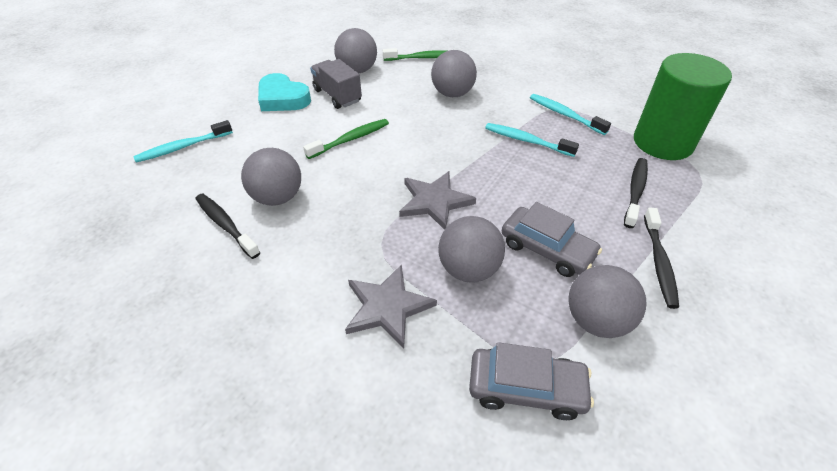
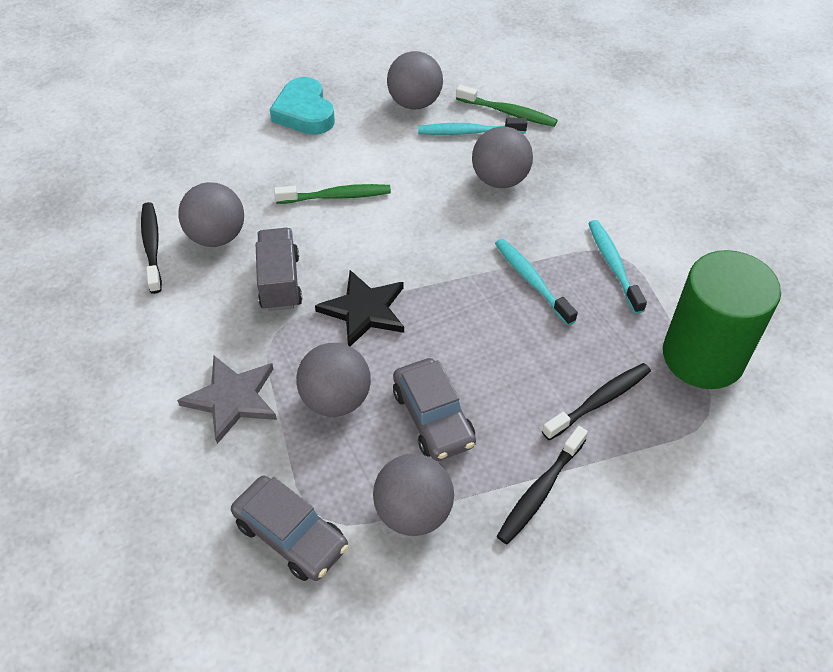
camera: 30 degrees right, 5 degrees up
turquoise toothbrush [133,120,233,163] -> turquoise toothbrush moved to [418,118,527,135]
grey truck [310,59,362,109] -> grey truck moved to [256,228,302,311]
grey star [399,171,476,230] -> black star [315,270,404,346]

